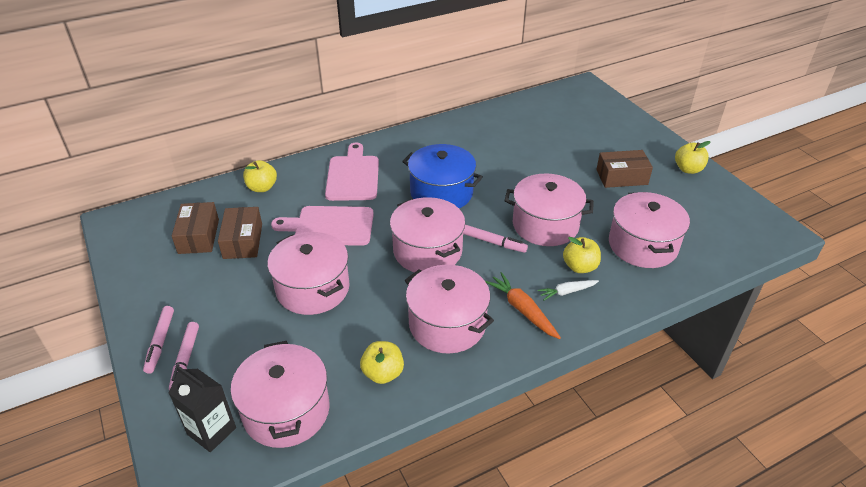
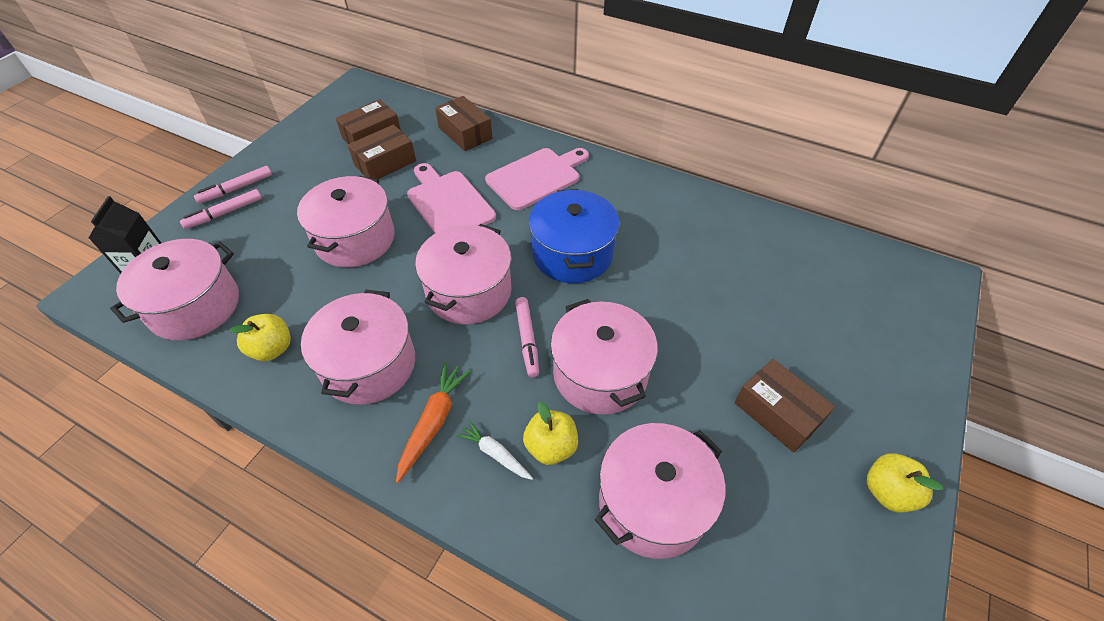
camera: 55 degrees right, 10 degrees up
yellow apple [243,160,277,192] -> brown box [435,96,492,151]

